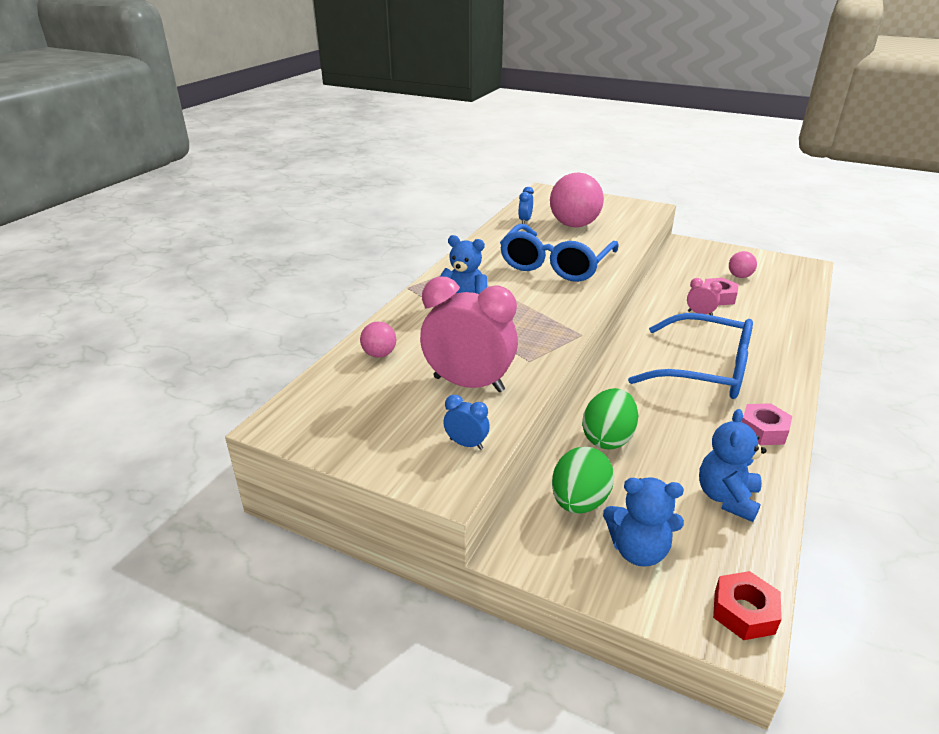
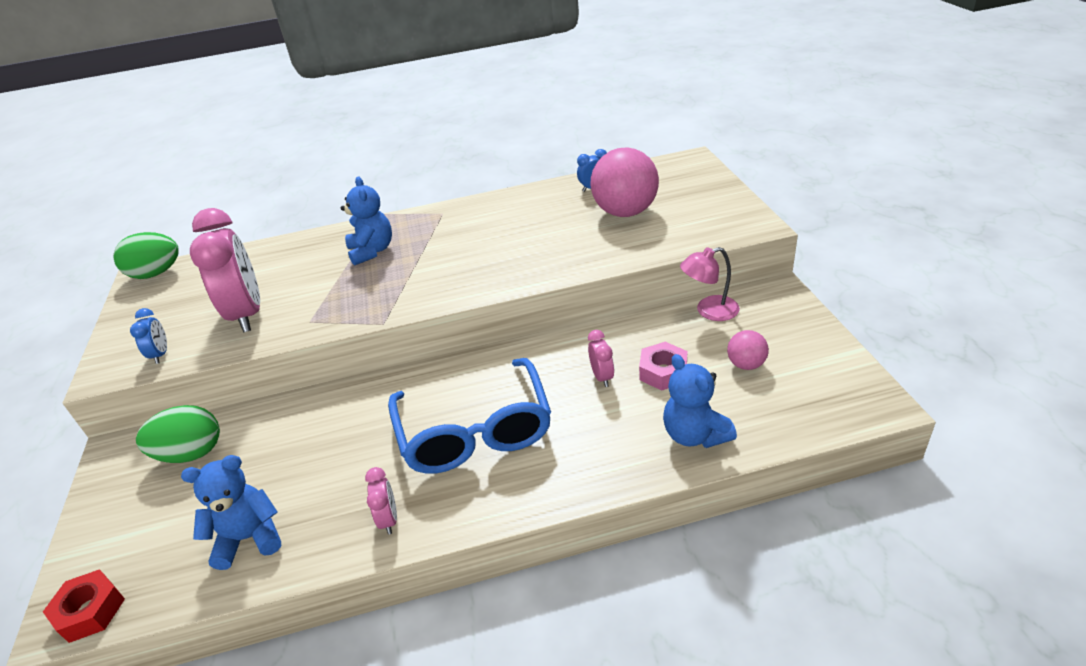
camera: 55 degrees right, 5 degrees up
pink ball [360,322,396,358] -> none
blue glasses [500,224,619,282] -> none
green egg [582,388,638,449] -> green egg moved to [113,232,179,279]
blue teddy bear [603,478,684,566] -> blue teddy bear moved to [663,354,737,448]
pink nut [742,403,792,445] -> pink clock [365,467,397,535]
none -> pink lamp [680,247,740,321]

